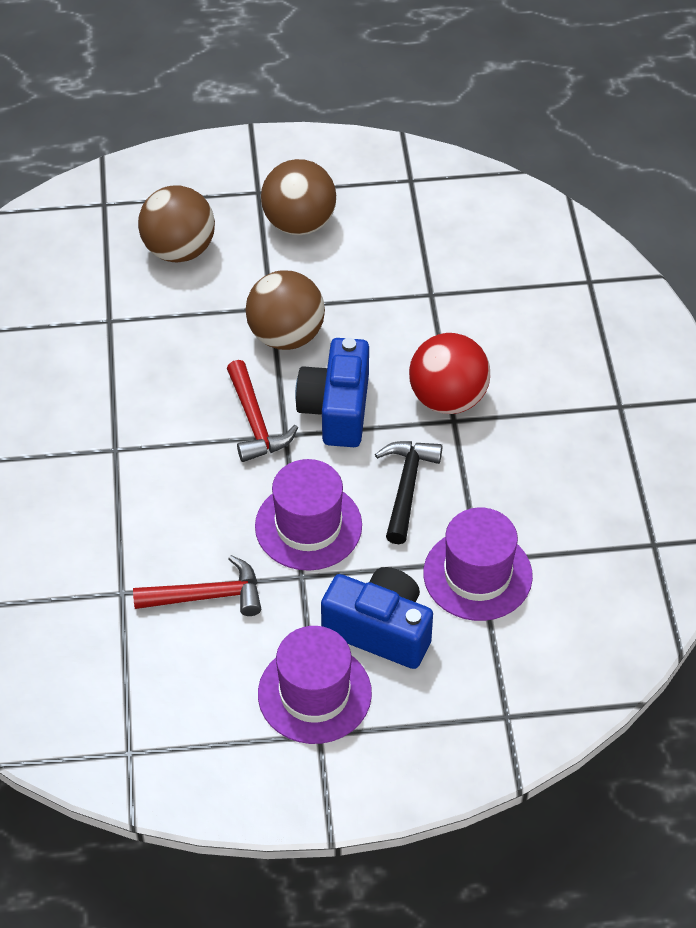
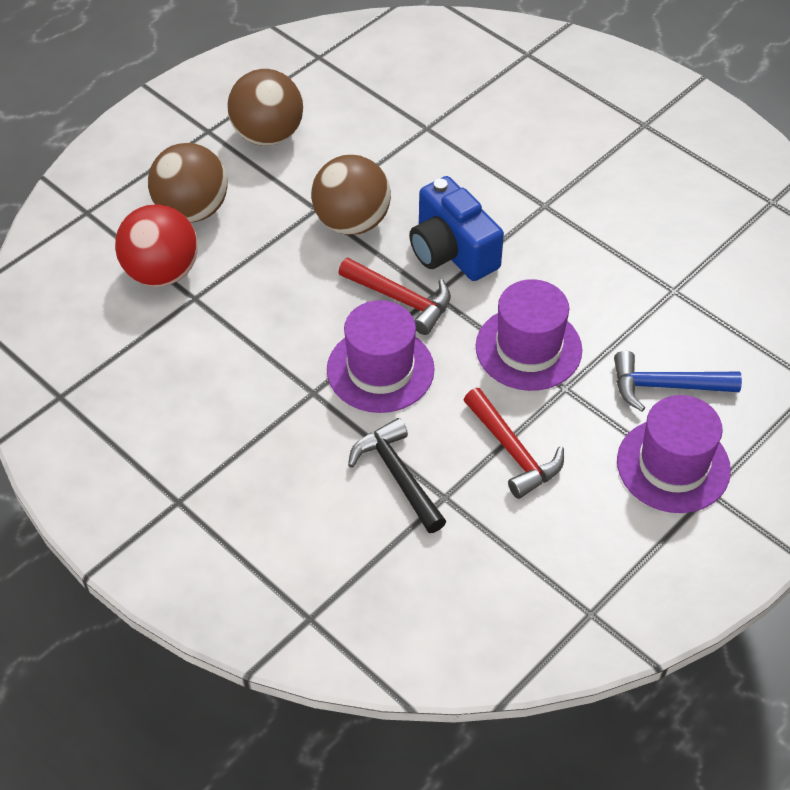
camera: 40 degrees left, 0 degrees up
red hammer [133,555,261,616] -> red hammer turned 105 degrees clockwise [464,388,564,499]
blue camera [321,567,433,669] -> blue hammer [614,351,742,411]
black hammer [375,441,443,544] -> black hammer moved to [348,418,446,533]
red ball [409,333,490,414] -> red ball moved to [115,204,198,287]
purple hat [423,507,533,621] -> purple hat moved to [327,300,435,413]

